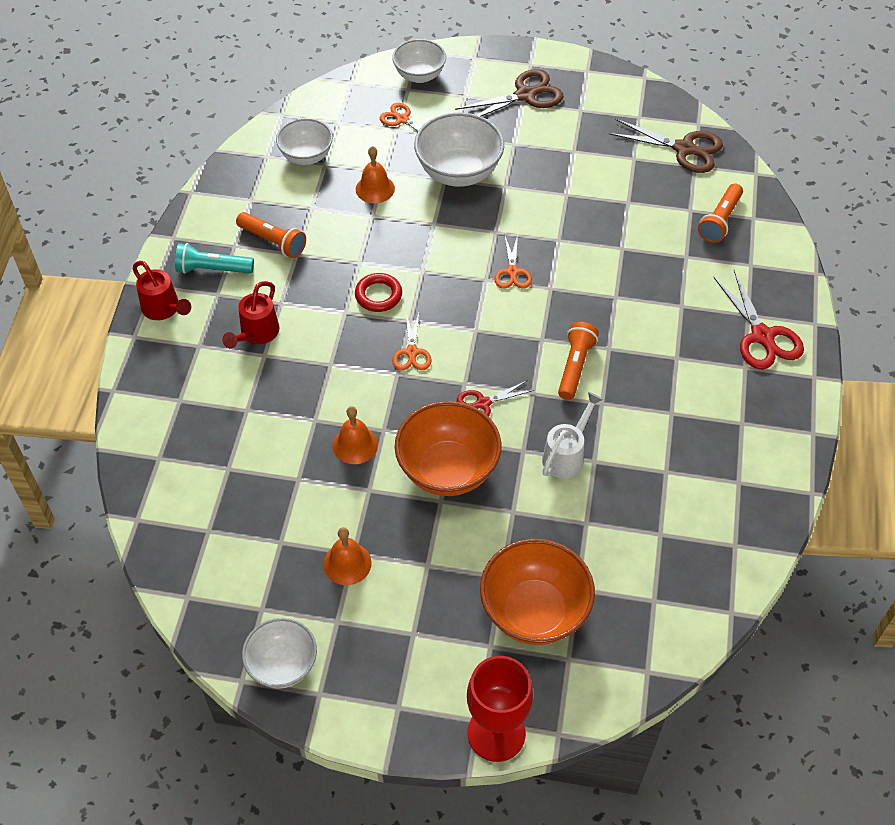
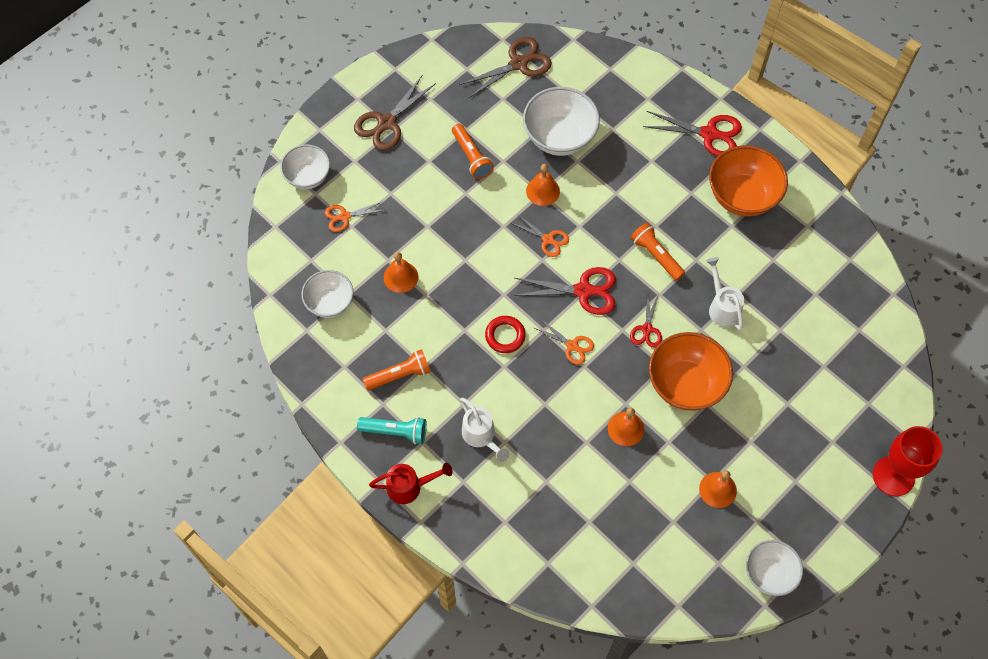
camera: 55 degrees left, 10 degrees up
turquoise flashlight [175,243,254,274] -> turquoise flashlight turned 120 degrees counterclockwise [357,417,427,444]
red watering can [222,281,279,349] -> white watering can [460,398,509,462]
white bowl [414,112,504,187] -> white bowl moved to [523,87,600,156]
brown scissors [455,69,563,116] -> brown scissors turned 150 degrees counterclockwise [354,76,436,151]
orange bowl [480,539,595,645] -> orange bowl moved to [709,145,788,217]
orange flashlight [698,184,743,243] -> orange flashlight moved to [452,124,494,179]
none -> red scissors [513,267,616,315]
none -> orange bell [526,164,560,206]

